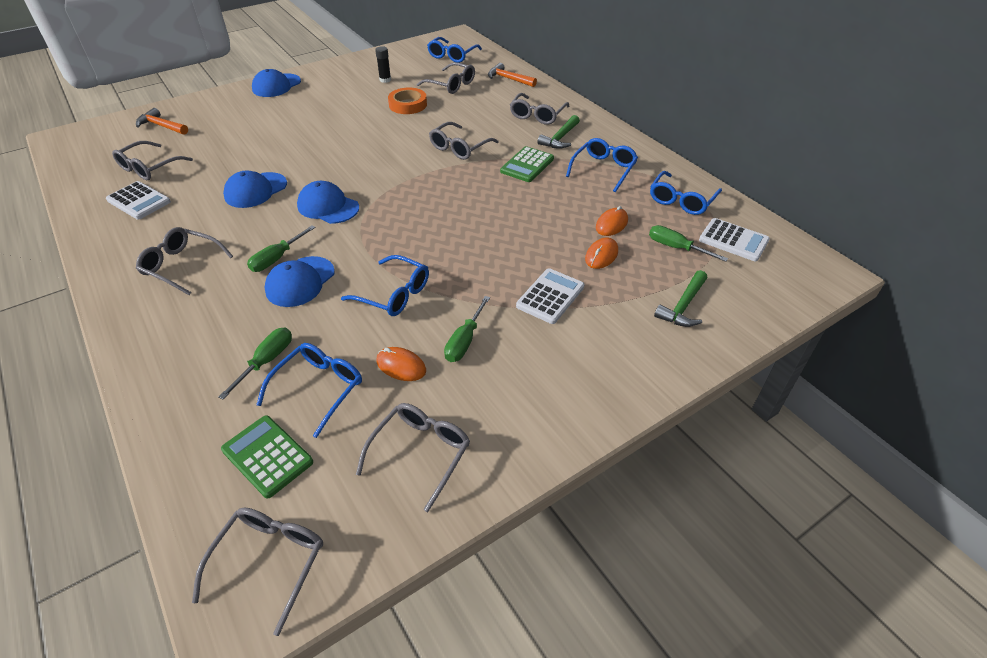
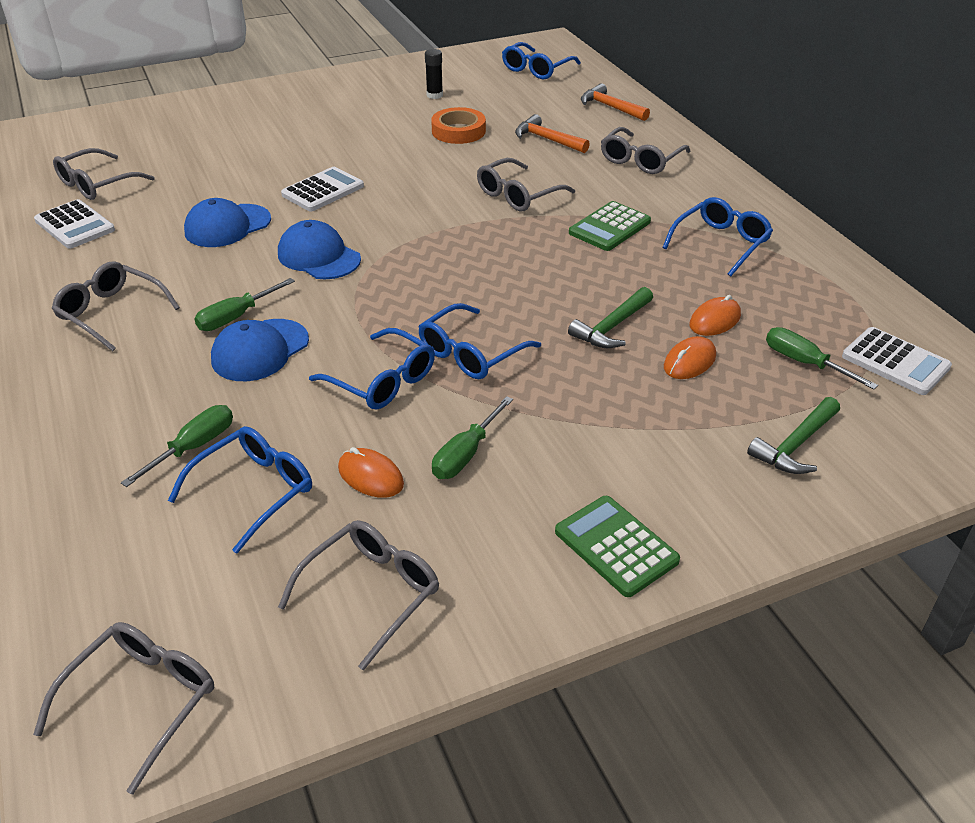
camera: 10 degrees right, 5 degrees down
orange hammer [136,108,188,135] -> orange hammer moved to [515,114,590,153]
green calculator [221,415,313,498] -> green calculator moved to [555,496,680,597]
blue cap [252,69,301,97] -> none
grey glasses [417,62,475,94] -> none
white calculator [516,268,585,324] -> white calculator moved to [281,167,364,211]
green hammer [537,115,580,149] -> green hammer moved to [568,287,653,348]
blue glasses [650,171,722,215] -> blue glasses moved to [418,303,541,379]

